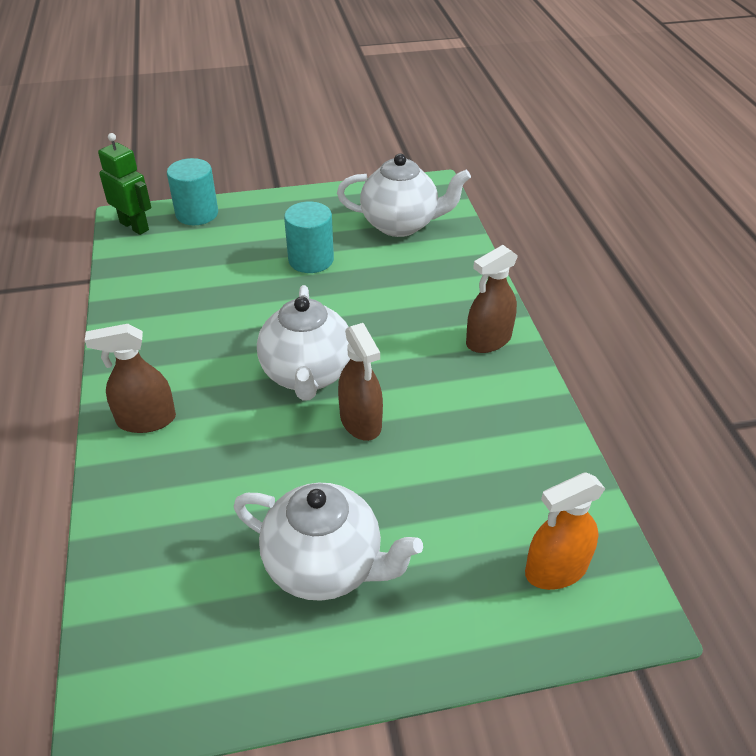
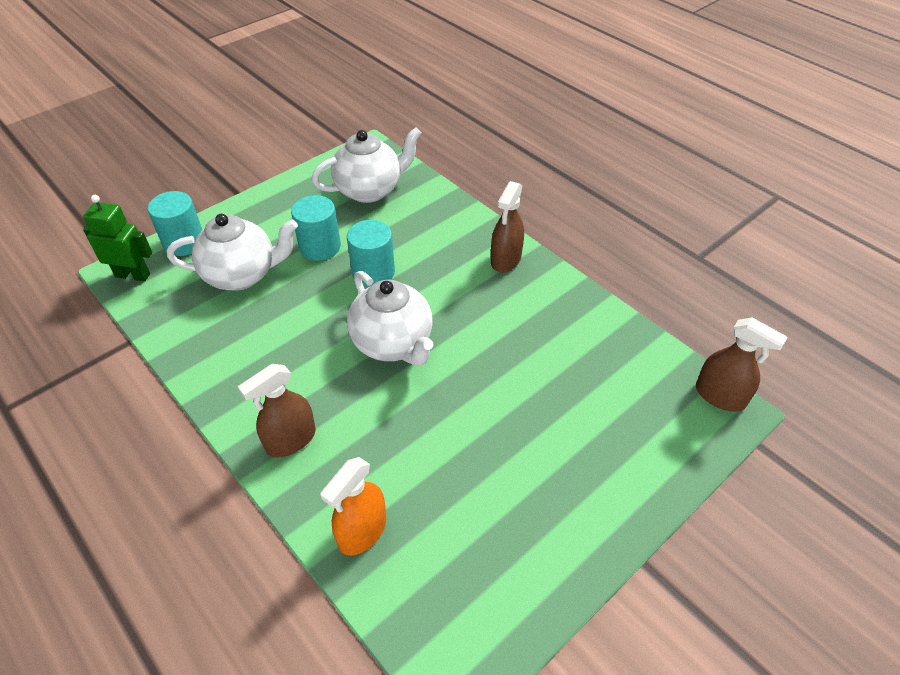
camera: 30 degrees left, 5 degrees up
white teapot [234,483,423,601] -> white teapot moved to [167,214,298,290]
brown spray bottle [338,323,383,441] -> brown spray bottle moved to [696,317,788,412]
orange spray bottle [525,472,605,590] -> orange spray bottle moved to [320,457,386,556]
none -> turquoise cylinder [347,220,395,287]

